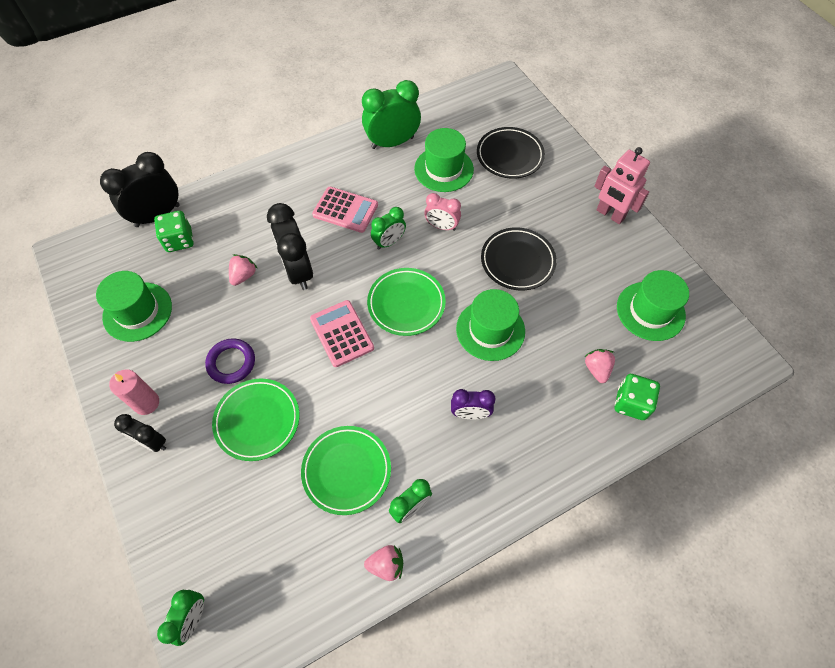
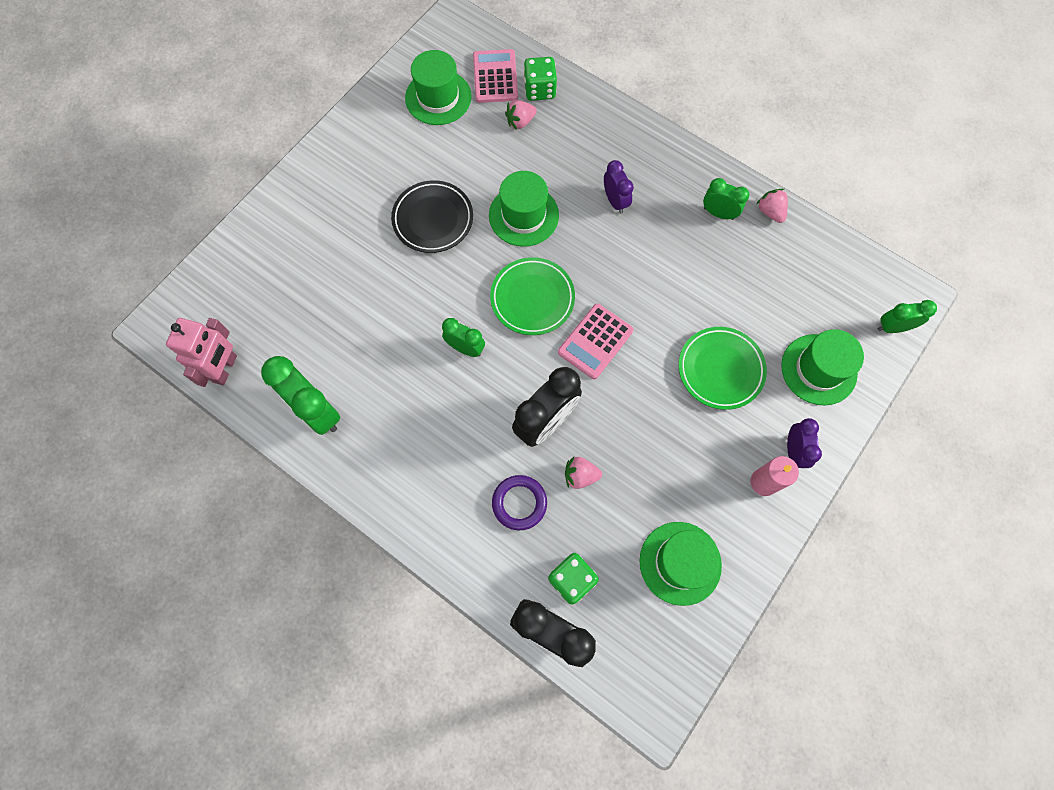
camera: 115 degrees left, 10 degrees up
black clock [114,414,166,452] -> purple clock [787,418,822,468]
purple ring [205,339,255,384] -> purple ring moved to [492,475,547,530]
green plate [301,426,391,515] -> none
pink calculator [312,187,378,233] -> pink calculator moved to [473,49,518,103]
green hat [414,128,474,192] -> green hat moved to [781,329,864,405]
pink clock [424,193,461,231] -> none
black plate [477,127,545,179] -> none
pink robot [594,147,650,224] -> pink robot moved to [166,318,237,387]

